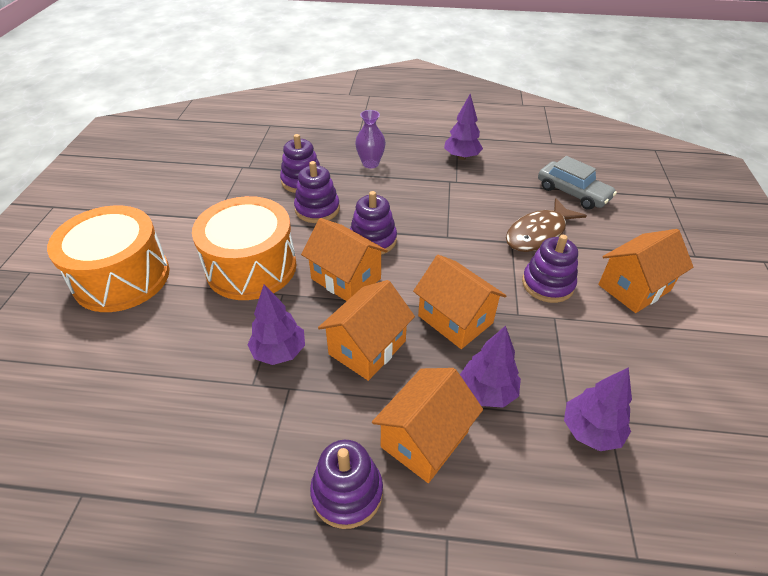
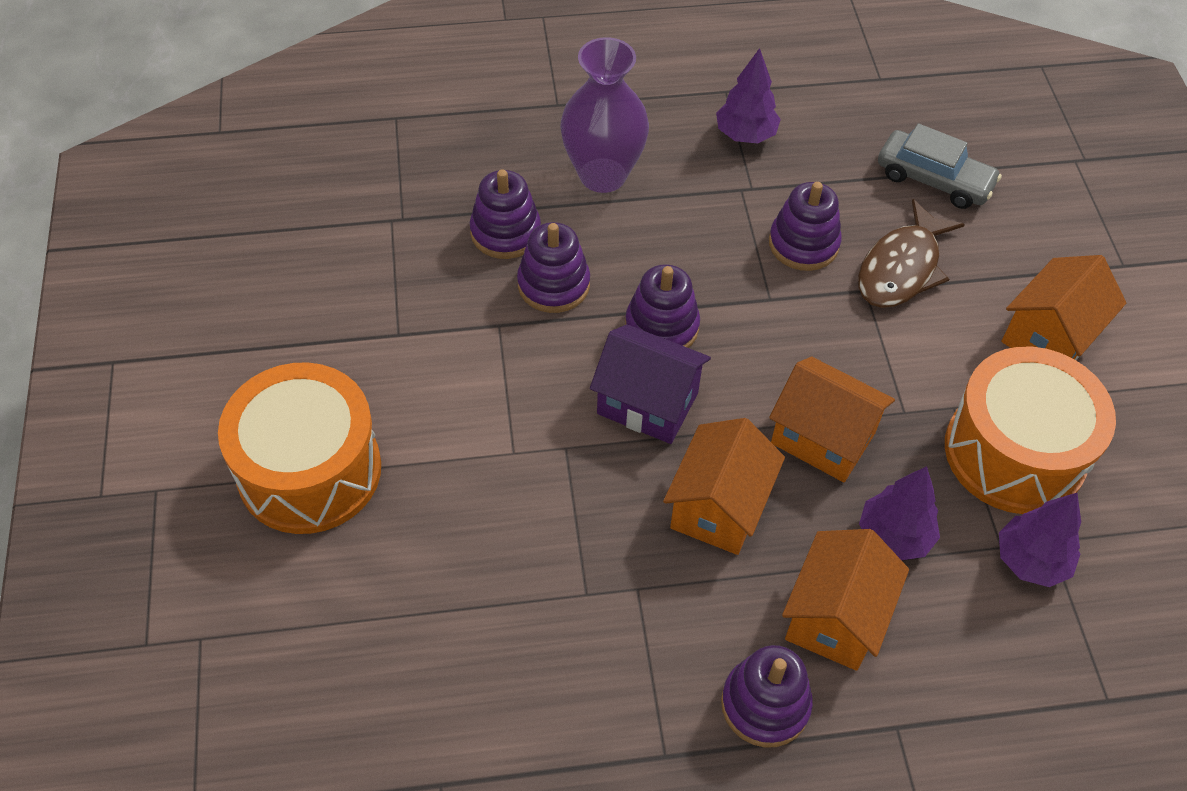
camera: 15 degrees left, 10 degrees up
orange drum [192,196,296,300] -> orange drum moved to [945,347,1116,514]
purple tree [247,284,305,365] -> none
orange house [301,218,388,301] -> purple house [590,324,711,444]
purple vase [355,110,386,168] -> purple vase [560,37,649,193], size x1.71
purple stacking toy [522,235,578,303] -> purple stacking toy moved to [769,182,842,271]

